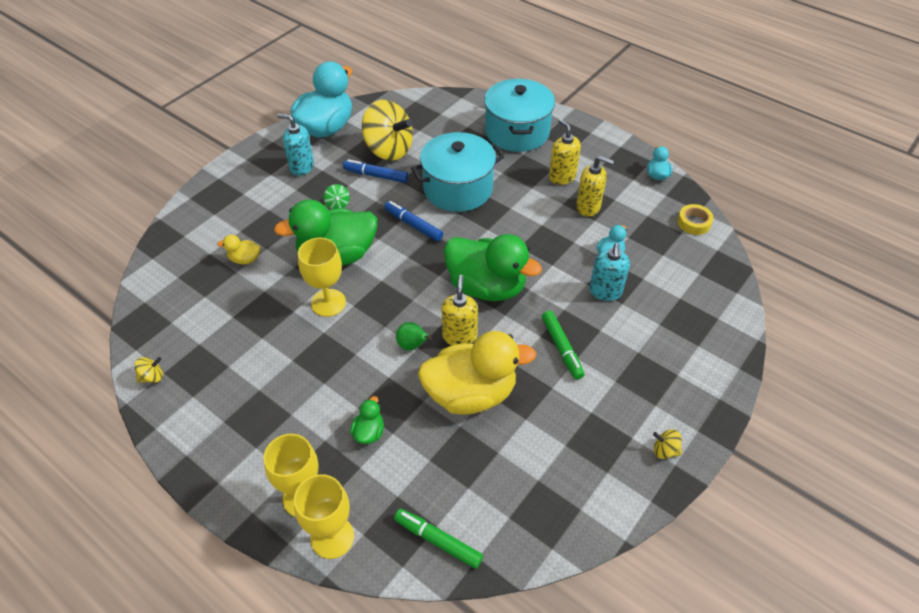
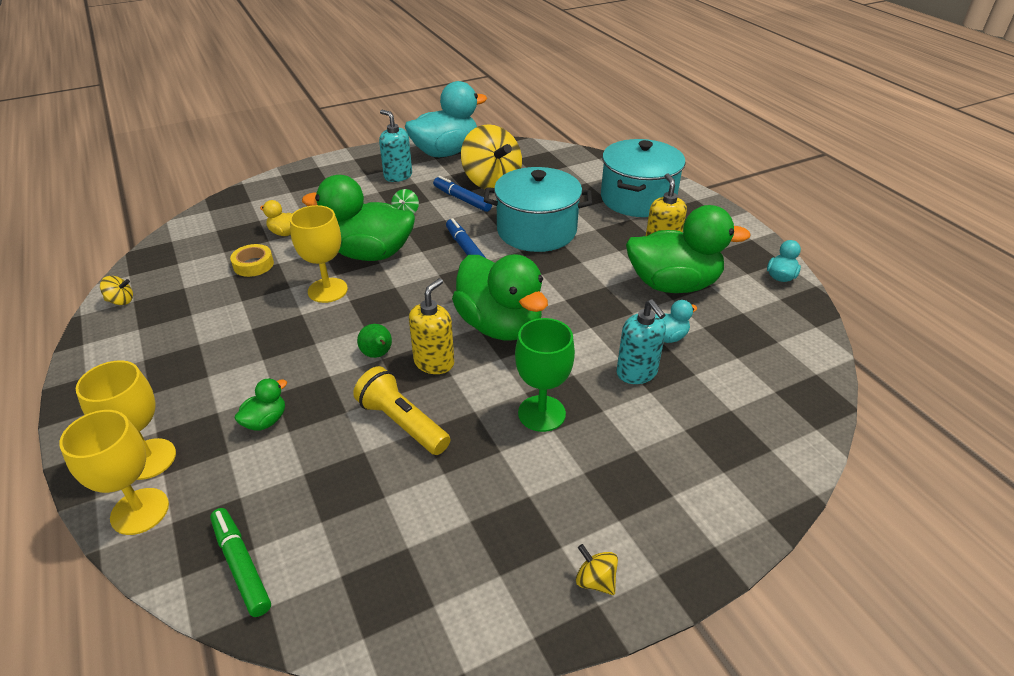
camera: 25 degrees right, 10 degrees down
yellow duck [418,331,536,415] -> yellow flashlight [353,366,450,455]
green marker [542,311,584,380] -> green goblet [515,318,575,432]
yellow soap dispenser [576,156,614,217] -> green duck [626,205,751,293]
turquoise soap dispenser [589,243,630,301] -> turquoise soap dispenser turned 60 degrees counterclockwise [616,299,666,384]
yellow tape [677,204,714,235] -> yellow tape moved to [230,244,274,277]

